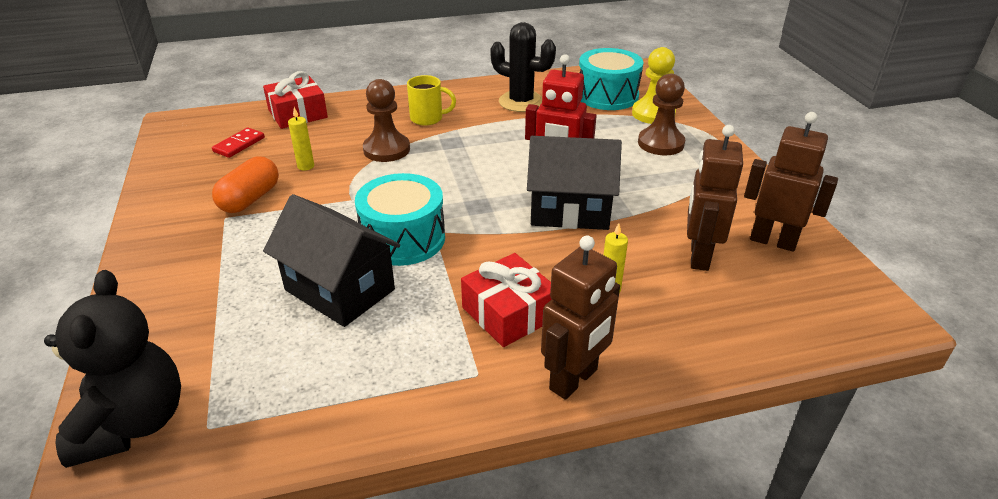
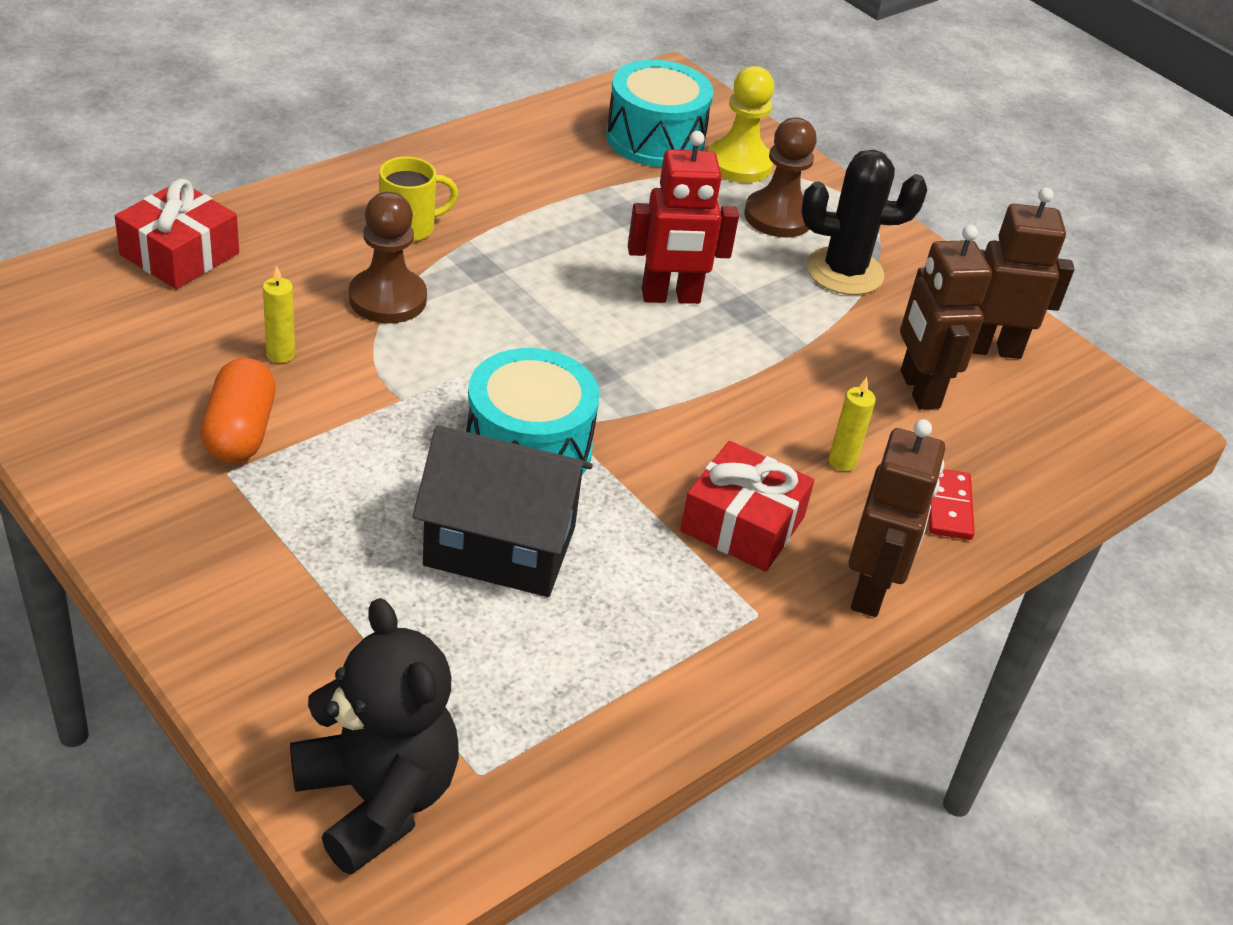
camera: 30 degrees left, 5 degrees up
red domino [212,127,265,158] -> red domino moved to [928,469,975,540]
black cactus [490,22,556,112] -> black cactus moved to [801,150,927,295]
black house [527,136,622,230] -> none

